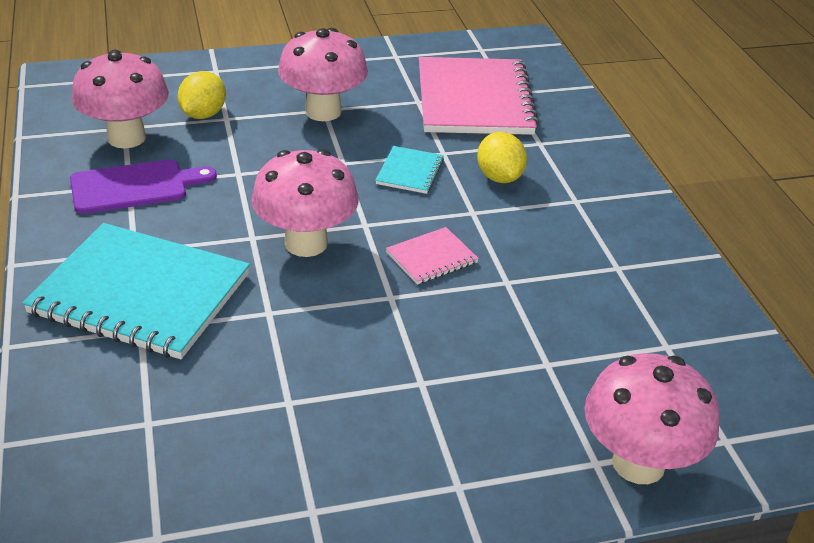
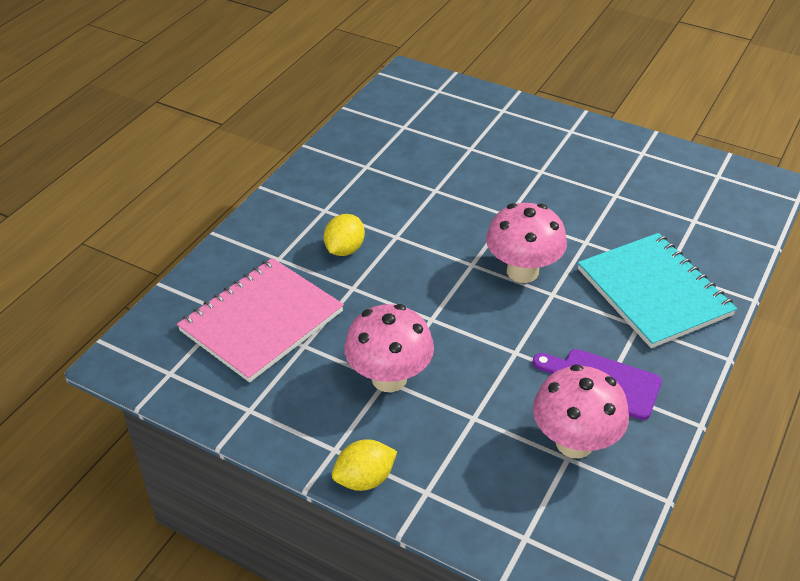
camera: 135 degrees left, 5 degrees up
yellow lemon [177,71,226,119] -> yellow lemon moved to [332,439,397,491]
turquoise notebook [375,146,444,194] -> none
pink notebook [386,227,479,285] -> none
pink mushroom [584,353,719,484] -> none

